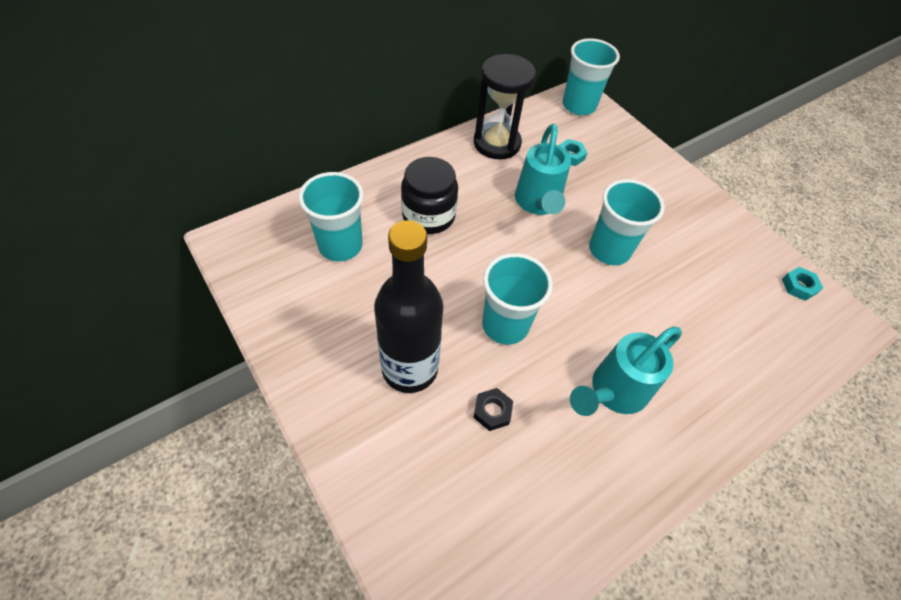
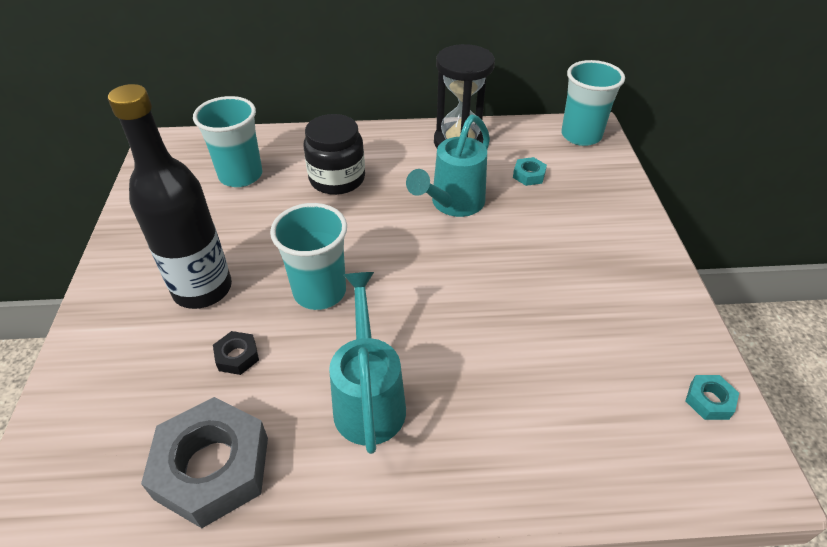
camera: 35 degrees right, 10 degrees down
turquoise watering can [570,326,682,416] -> turquoise watering can turned 90 degrees clockwise [329,272,406,454]
turquoise cup [589,179,665,265] -> none
none -> grey nut [141,397,268,528]

